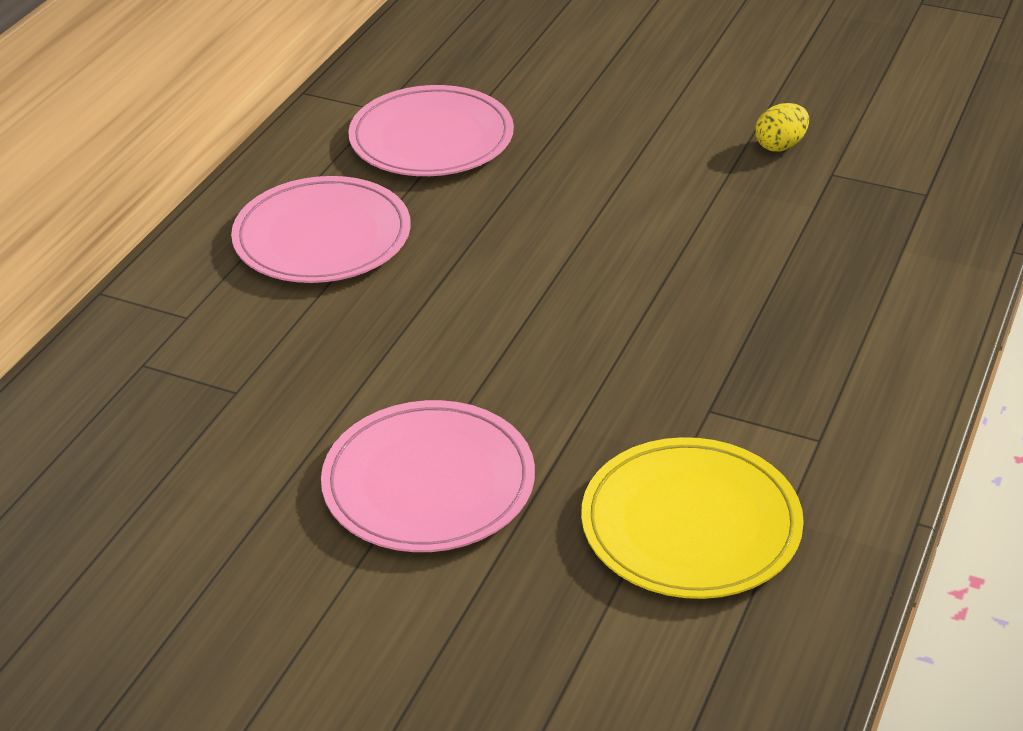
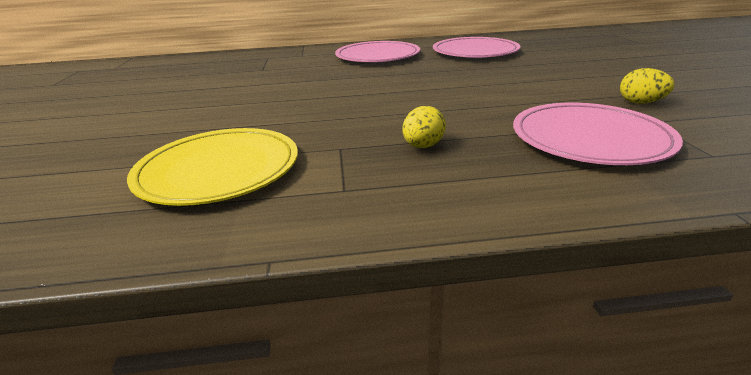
camera: 60 degrees right, 10 degrees down
pink plate [321,400,535,552] -> pink plate moved to [513,103,683,165]
none -> yellow egg [402,106,446,148]

